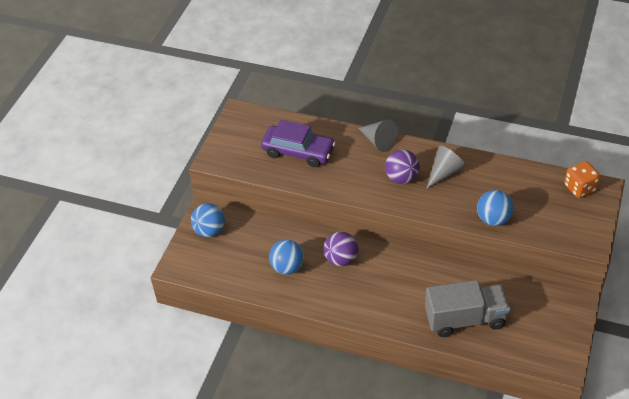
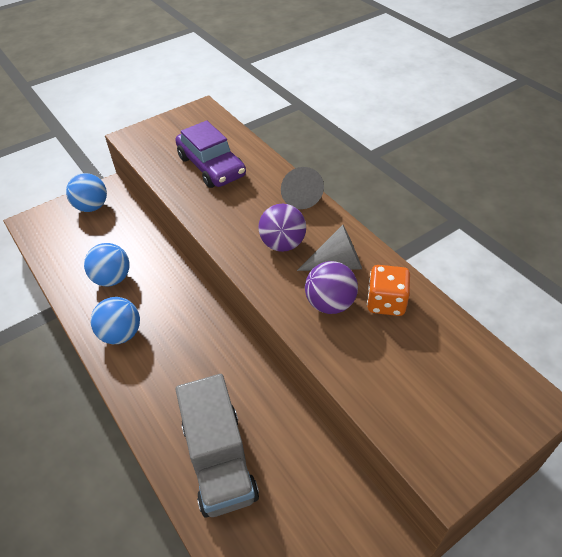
camera: 35 degrees right, 0 degrees up
purple ball [324,232,358,266] -> purple ball moved to [305,261,358,314]
grey truck [425,280,510,337] -> grey truck turned 45 degrees clockwise [175,374,259,518]
blue ball [477,190,514,226] -> blue ball moved to [91,297,140,344]
orange dice [564,161,600,198] -> orange dice moved to [367,265,410,316]

